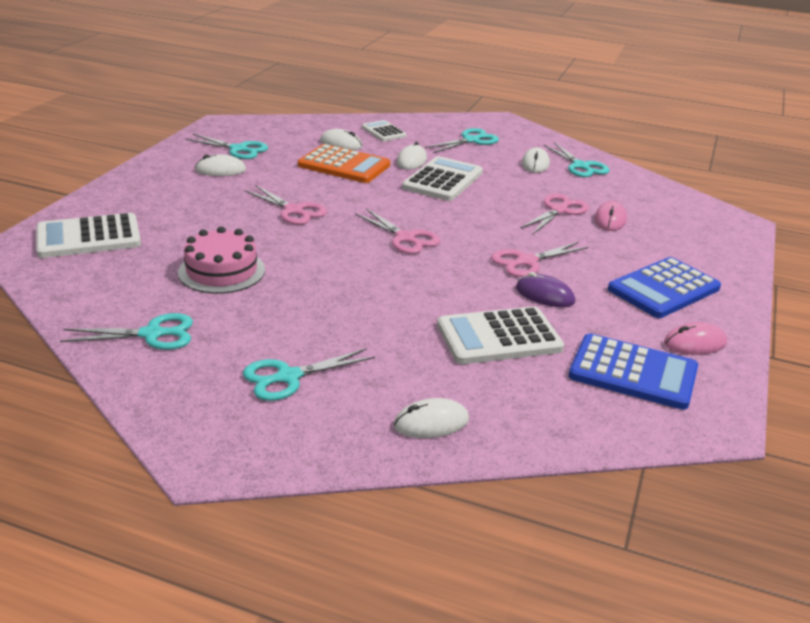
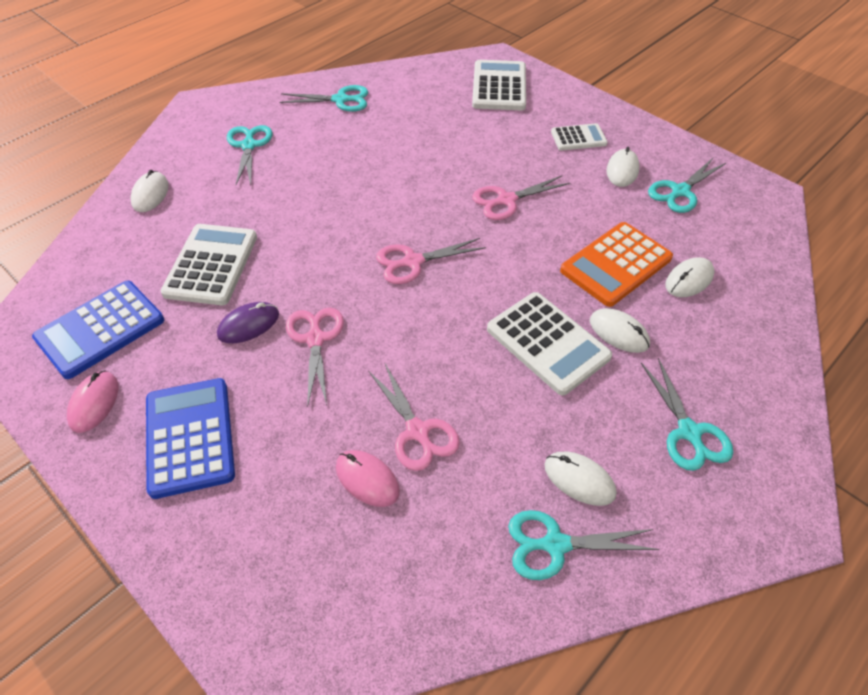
camera: 115 degrees right, 20 degrees up
turquoise scissors [60,313,193,350] -> turquoise scissors turned 105 degrees counterclockwise [279,85,368,112]
pink cake [178,227,265,294] -> none
white calculator [362,120,407,141] -> white calculator moved to [551,123,608,151]

